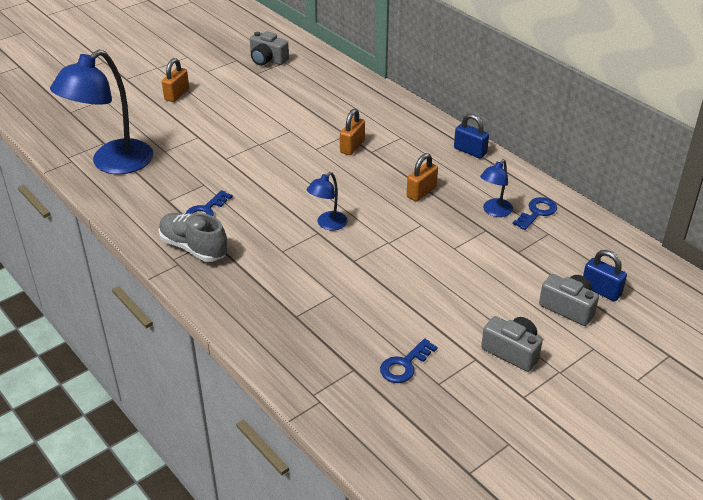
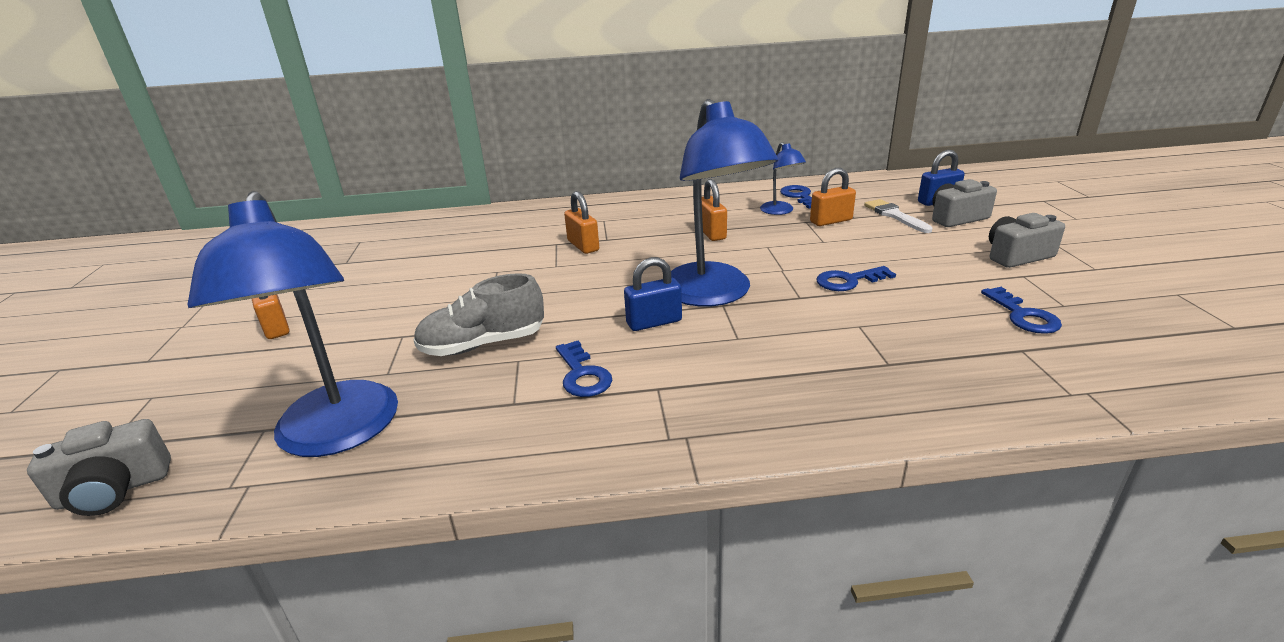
camera: 55 degrees left, 10 degrees down
grey shoe [158,213,228,262] -> grey shoe moved to [413,273,544,356]
grey camera [250,31,289,66] -> grey camera moved to [27,419,171,516]
blue lamp [307,172,347,230] -> blue lamp [671,99,779,306], size x2.15
blue padlock [454,114,489,159] -> blue padlock moved to [624,257,682,331]
none -> orange padlock [810,168,856,226]
none -> blue key [816,266,896,291]
none -> white brush [864,199,932,233]

